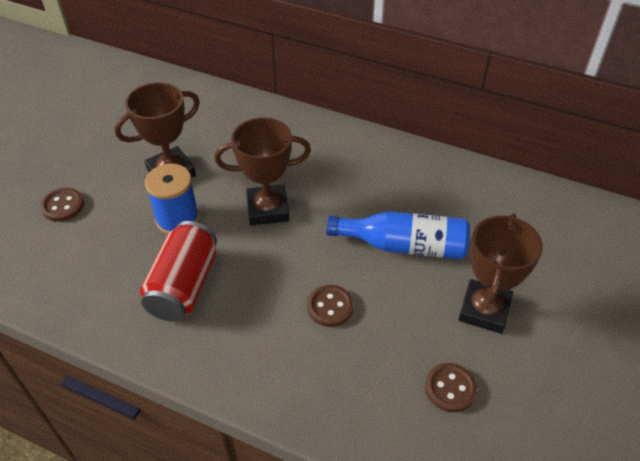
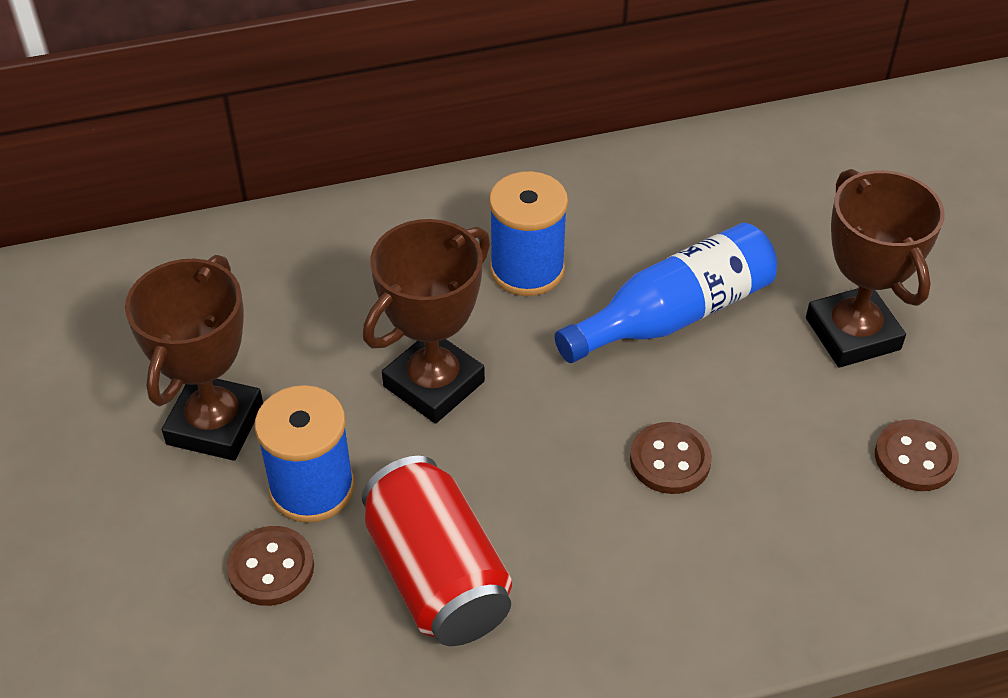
camera: 40 degrees left, 0 degrees up
brown button [40,188,84,222] -> brown button moved to [227,526,314,606]
none -> blue spool [489,171,568,296]

